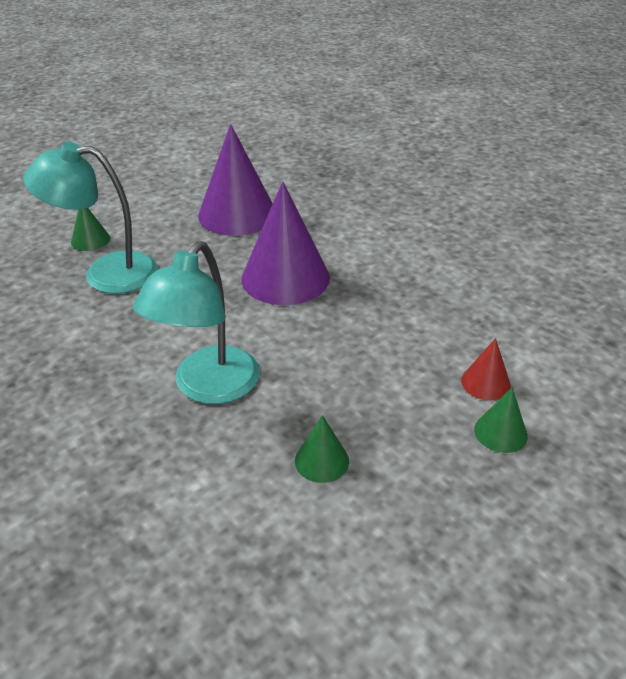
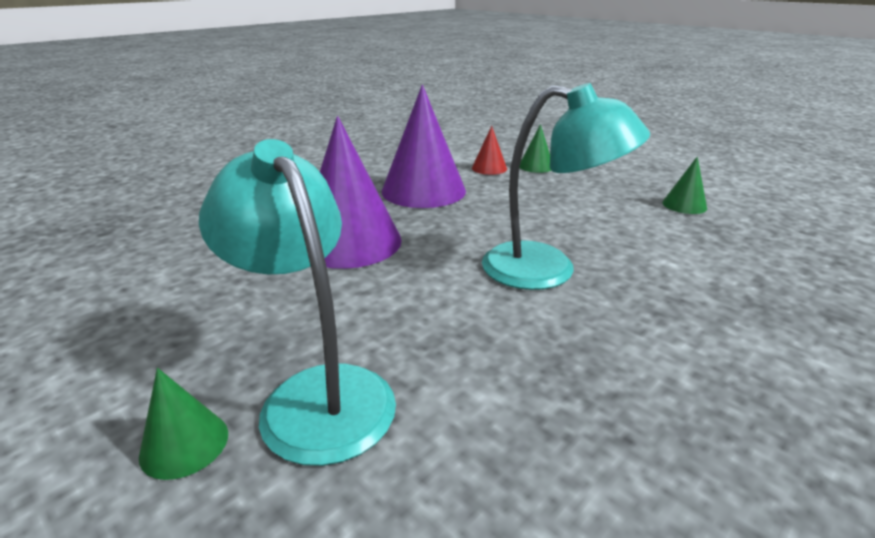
camera: 95 degrees left, 10 degrees down
turquoise lamp [23,142,158,294] -> turquoise lamp turned 150 degrees clockwise [199,139,396,466]
purple cone [198,124,273,236] -> purple cone moved to [382,85,466,208]
green cone [295,415,349,483] -> green cone moved to [662,156,707,214]

